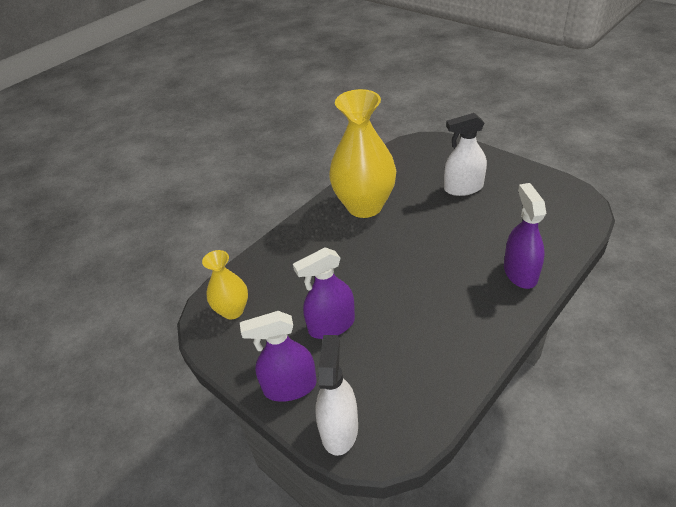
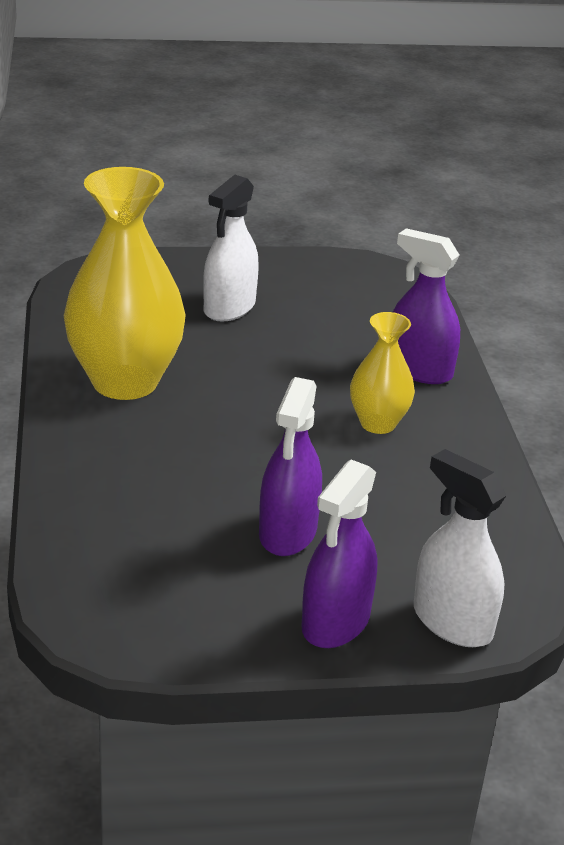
camera: 55 degrees left, 10 degrees down
yellow vase [202,250,248,319] -> yellow vase moved to [350,312,415,434]

